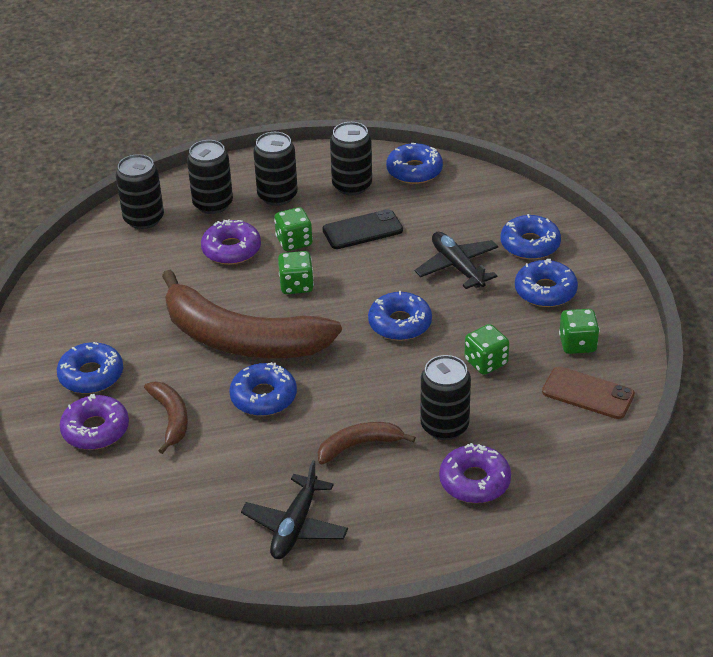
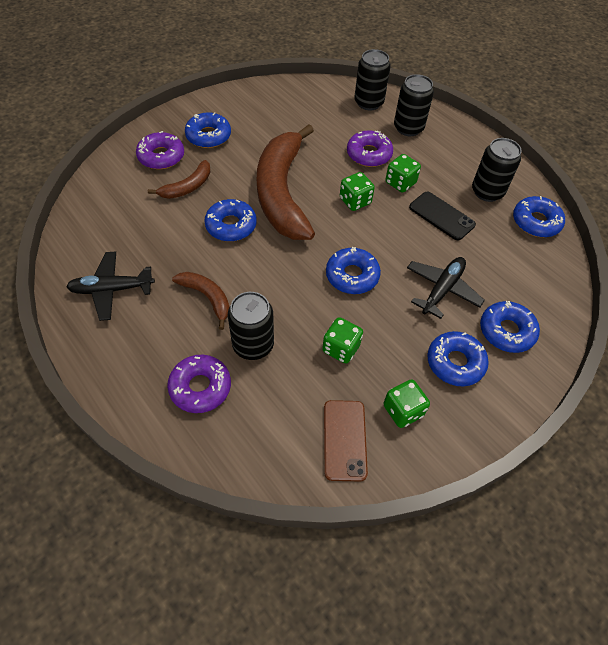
camera: 60 degrees right, 15 degrees up
black can [253,132,298,206] -> none

